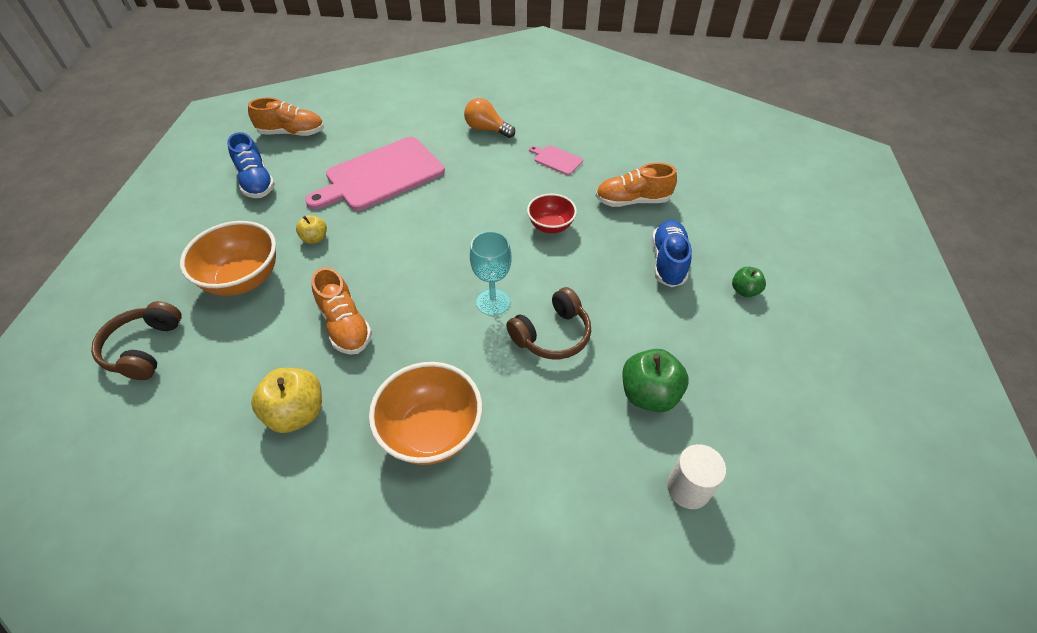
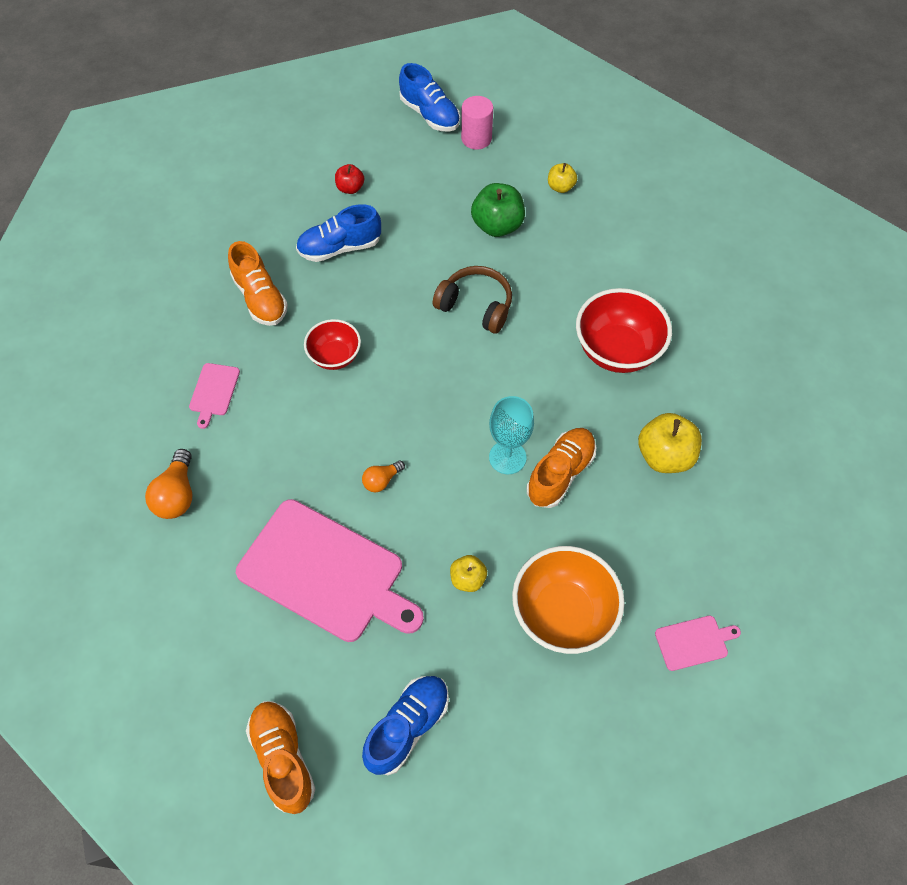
camera: 115 degrees left, 10 degrees up
brown headphones [91,301,182,380] -> pink cutting board [655,616,741,671]
orange bowl [369,362,482,465] -> red bowl [576,288,672,373]
turquoise goblet [470,231,512,316] -> turquoise goblet moved to [489,396,534,474]
white cylinder [667,444,726,509] -> yellow apple [548,163,577,193]
green apple [732,267,766,297] -> red apple [335,164,364,194]
none -> orange light bulb [362,460,405,492]
none -> blue shoe [399,63,460,132]
none -> pink cylinder [461,96,493,150]

